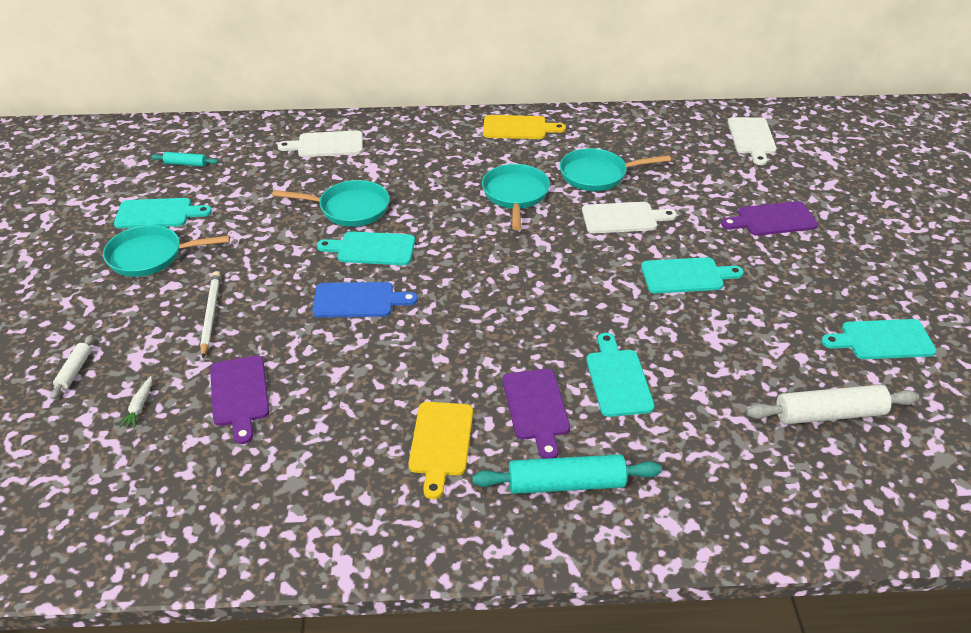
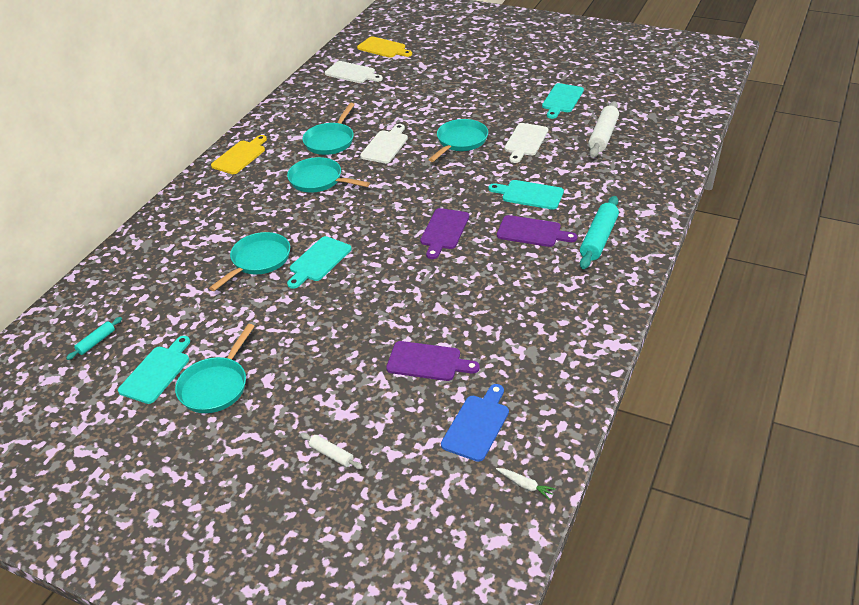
camera: 60 degrees left, 0 degrees up
white carrot [119,376,152,429] -> white carrot moved to [496,468,556,500]
white pencil [200,272,220,358] -> none
white cutting board [277,130,363,157] -> white cutting board moved to [504,123,548,163]
blue cutting board [312,282,418,318] -> blue cutting board moved to [441,384,509,462]
yellow cutting board [408,402,473,499] -> yellow cutting board moved to [357,36,412,58]
turquoise cutting board [641,257,744,294] -> turquoise pan [428,119,488,162]
purple cutting board [721,201,818,236] -> purple cutting board moved to [420,208,469,259]

